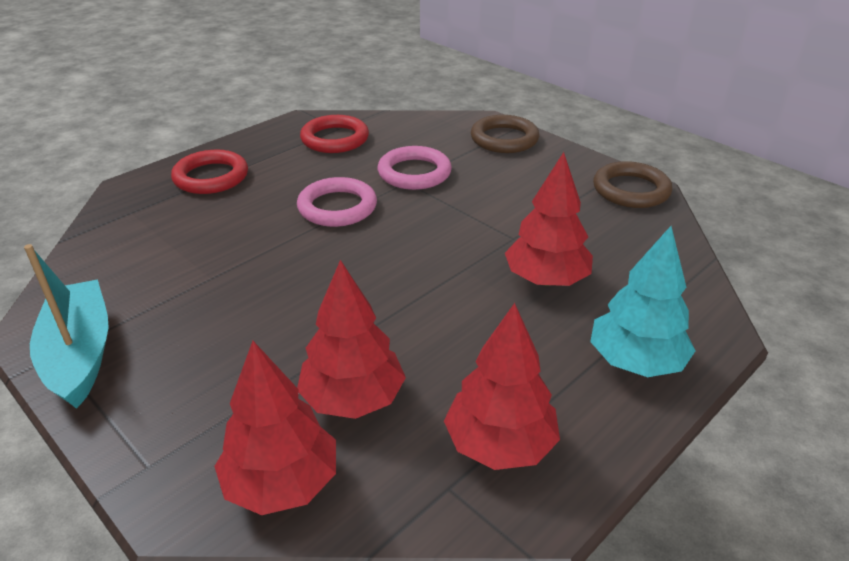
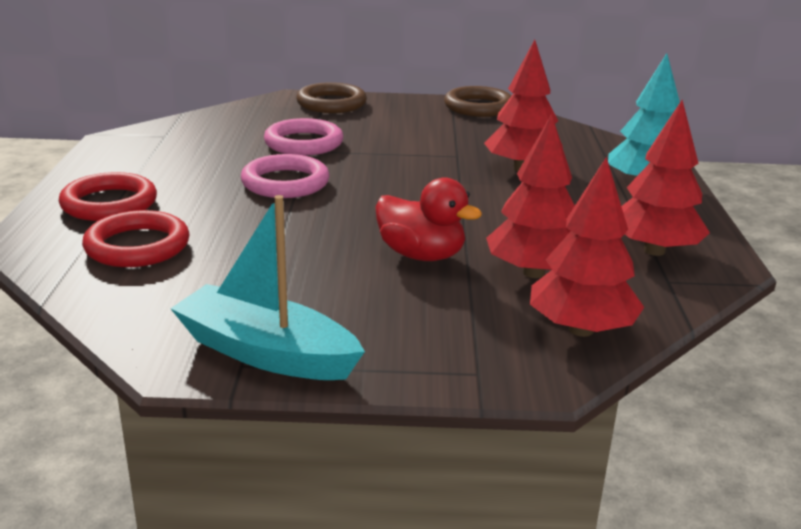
camera: 45 degrees left, 10 degrees down
red ring [300,115,369,153] -> red ring moved to [82,210,189,267]
none -> red duck [375,177,482,261]

